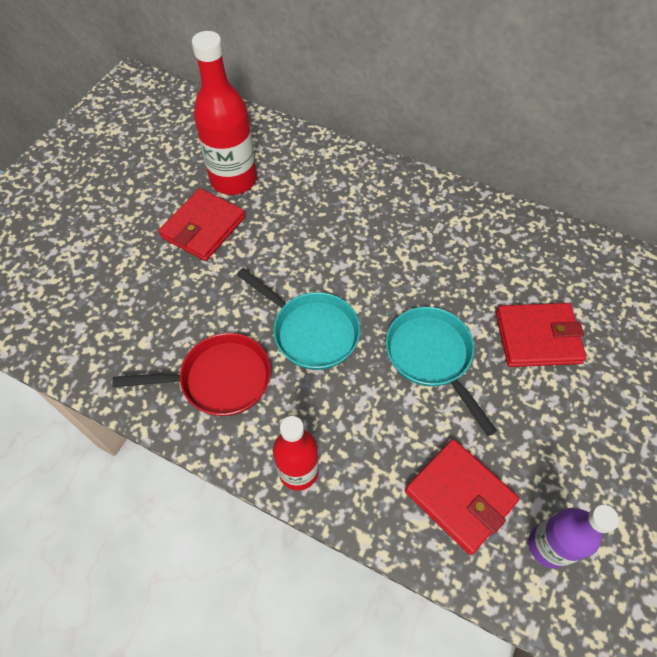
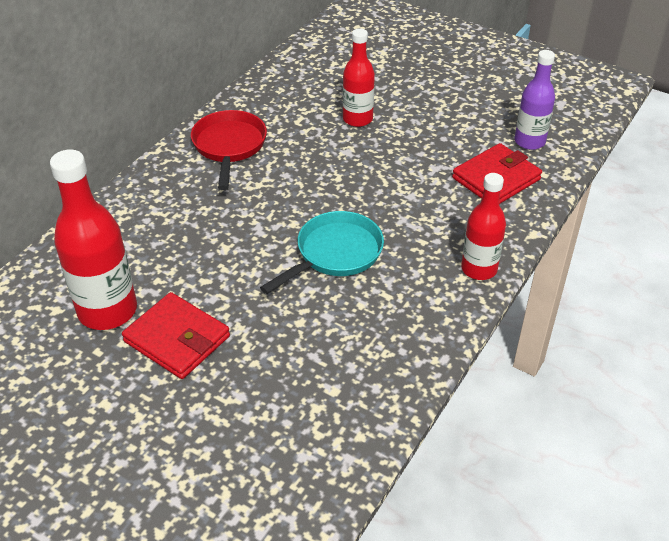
camera: 85 degrees left, 15 degrees down
red pan [112,333,271,416] -> red pan moved to [191,110,267,190]
turquoise pan [386,307,497,436] -> none
red wallet [496,303,586,367] -> red bottle [343,28,375,127]

